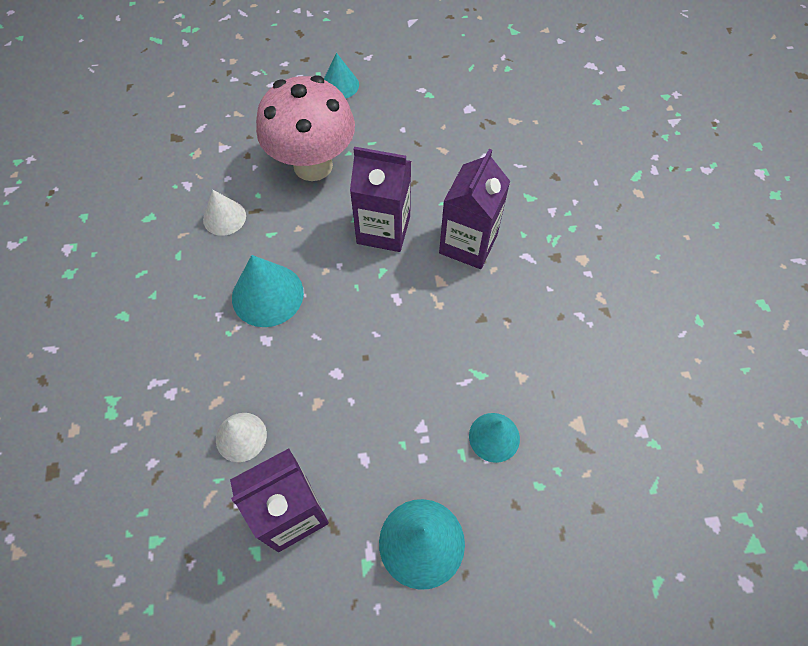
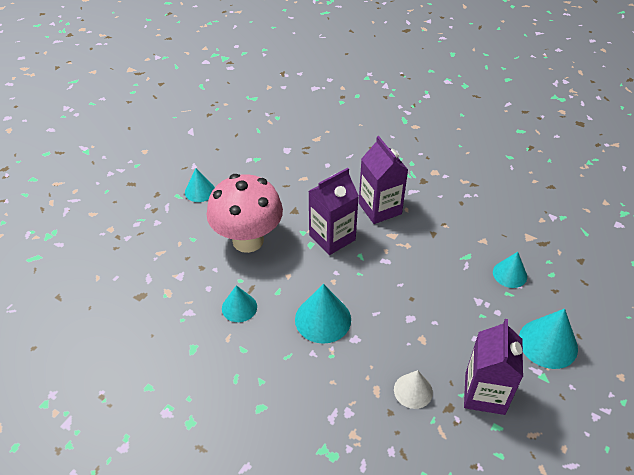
camera: 50 degrees left, 15 degrees down
white cone [203,190,246,236] -> turquoise cone [222,285,257,322]

